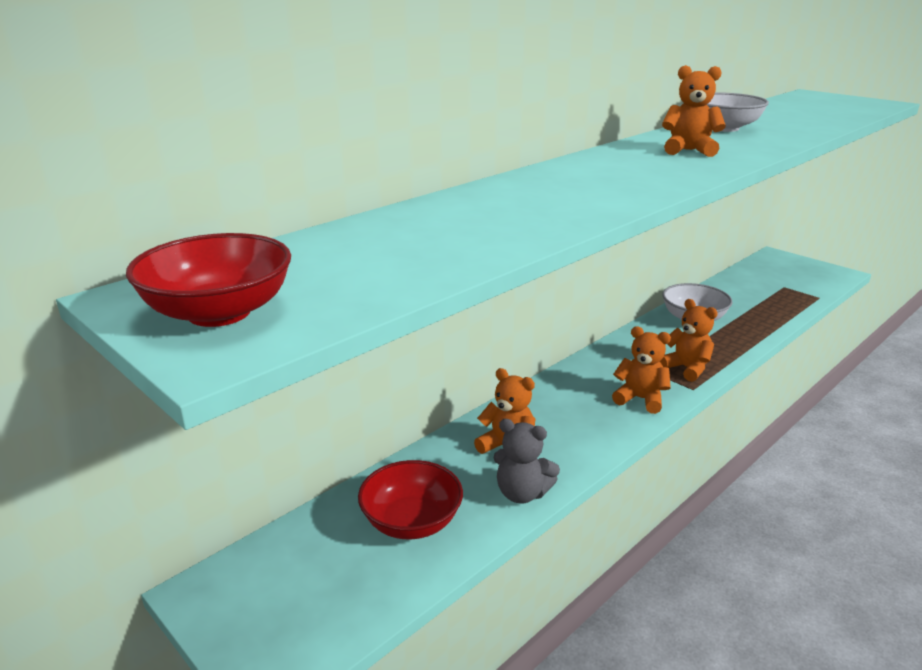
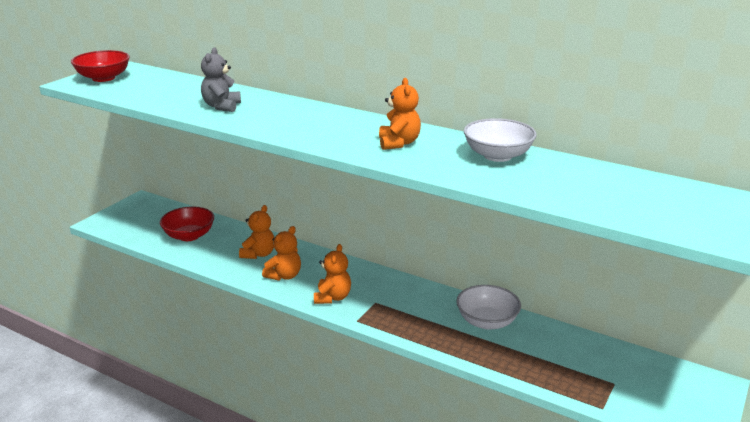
camera: 75 degrees right, 0 degrees up
grey teddy bear [493,419,560,504] -> grey teddy bear moved to [201,48,241,112]
orange teddy bear [660,299,718,382] -> orange teddy bear moved to [262,226,301,281]

